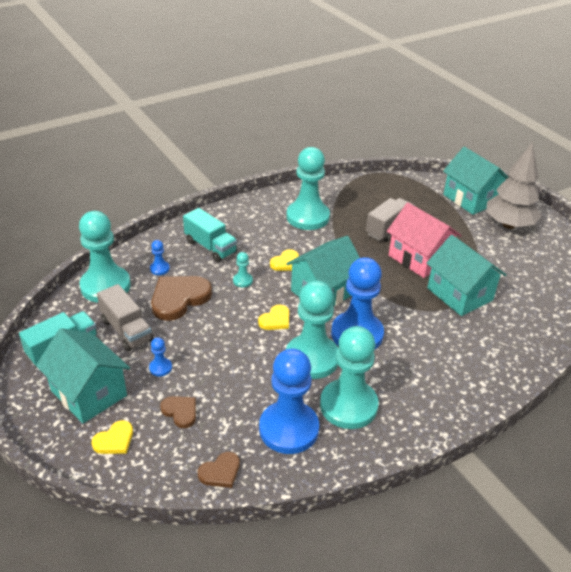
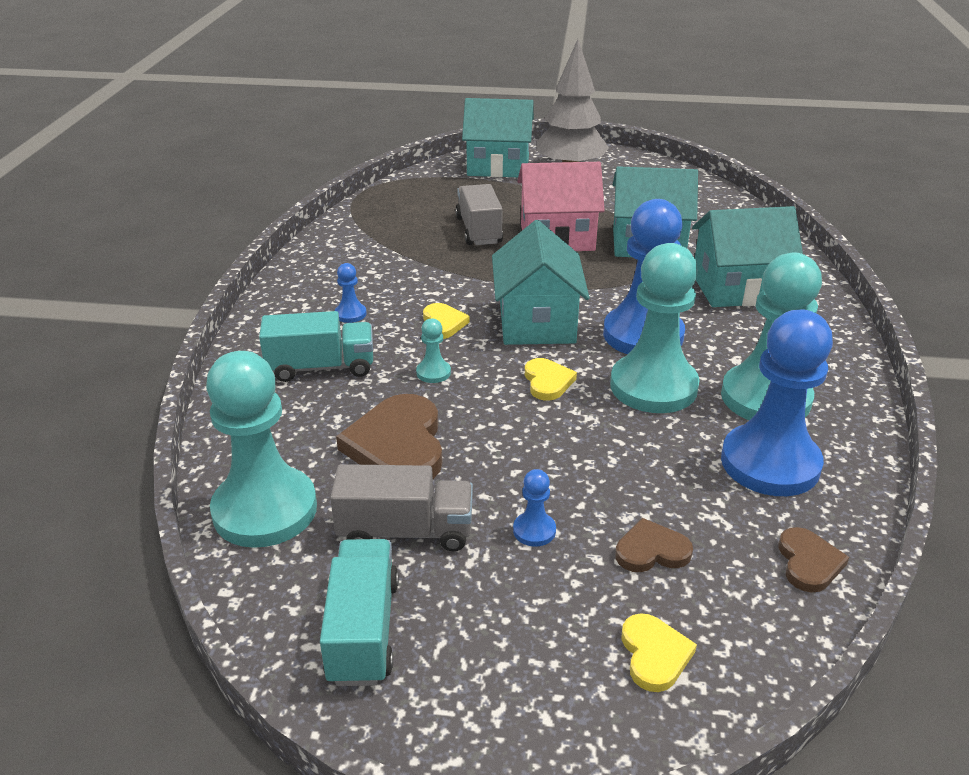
camera: 50 degrees left, 5 degrees down
turquoise house [36,328,130,423] -> turquoise house moved to [692,206,803,307]
blue pawn [150,240,170,275] -> blue pawn moved to [335,263,367,323]
turquoise pawn [287,147,330,230] -> none

